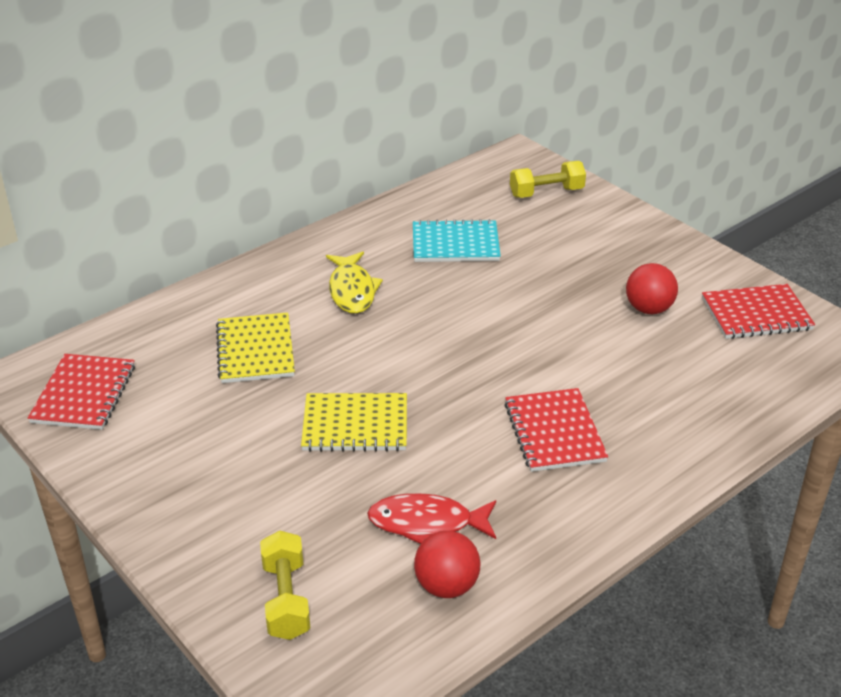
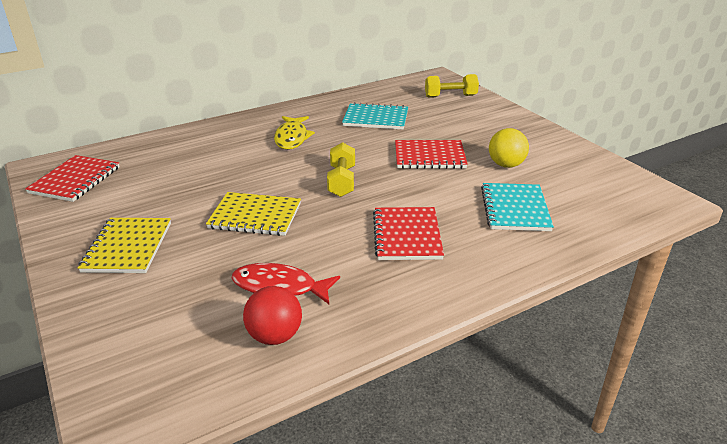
camera: 10 degrees right, 5 degrees down
yellow notebook [216,313,295,383] -> yellow notebook moved to [78,218,171,273]
yellow dumbbell [260,530,310,640] -> yellow dumbbell moved to [327,142,355,197]
red ball [626,263,678,314] -> yellow ball [489,128,529,168]
red notebook [702,284,815,339] -> red notebook moved to [395,140,468,169]
none -> turquoise notebook [481,183,554,231]

